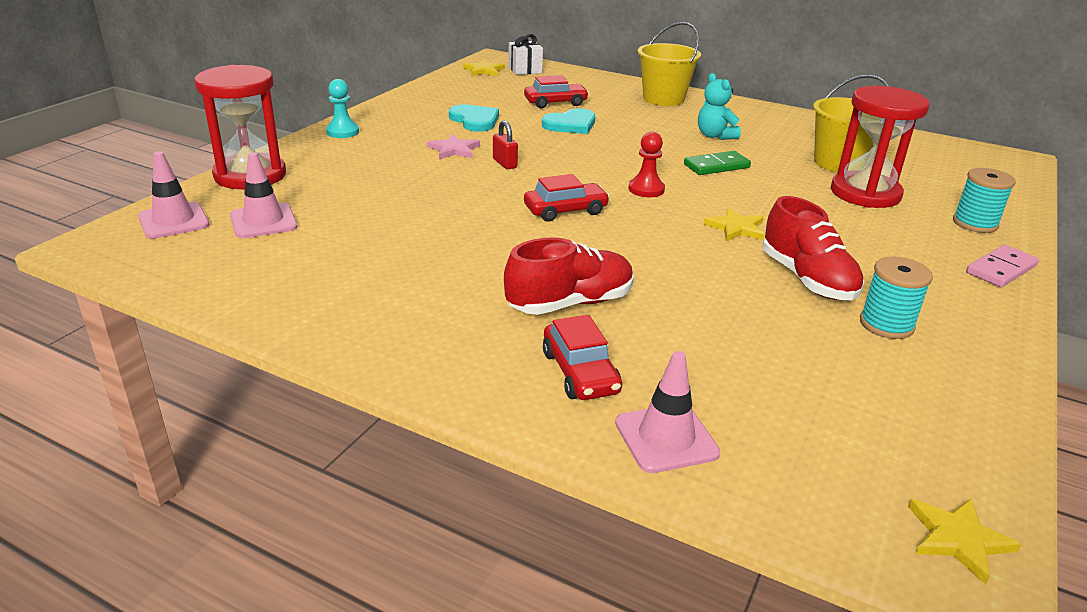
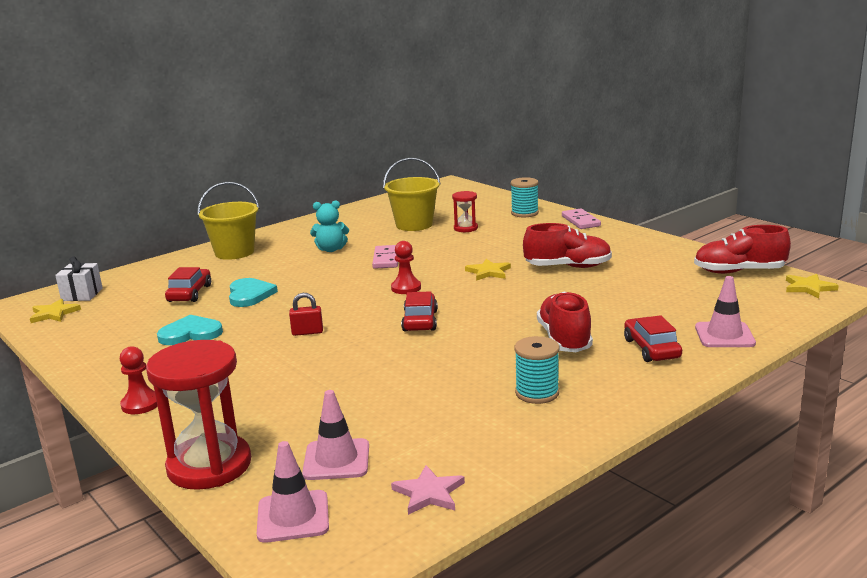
camera: 65 degrees left, 10 degrees down
turquoise pawn [326,79,359,138] -> red pawn [120,346,158,414]
pink star [427,134,480,159] -> pink star moved to [391,465,465,515]
red car [543,315,622,400] -> red car turned 105 degrees counterclockwise [624,315,682,362]
green domino [684,151,751,175] -> pink domino [372,245,398,269]
red hourglass [831,86,930,208] -> red hourglass [452,191,478,232], size x0.50
turquoise spool [860,256,933,339] -> turquoise spool moved to [514,336,559,404]
none -> red shoe [694,225,791,274]

